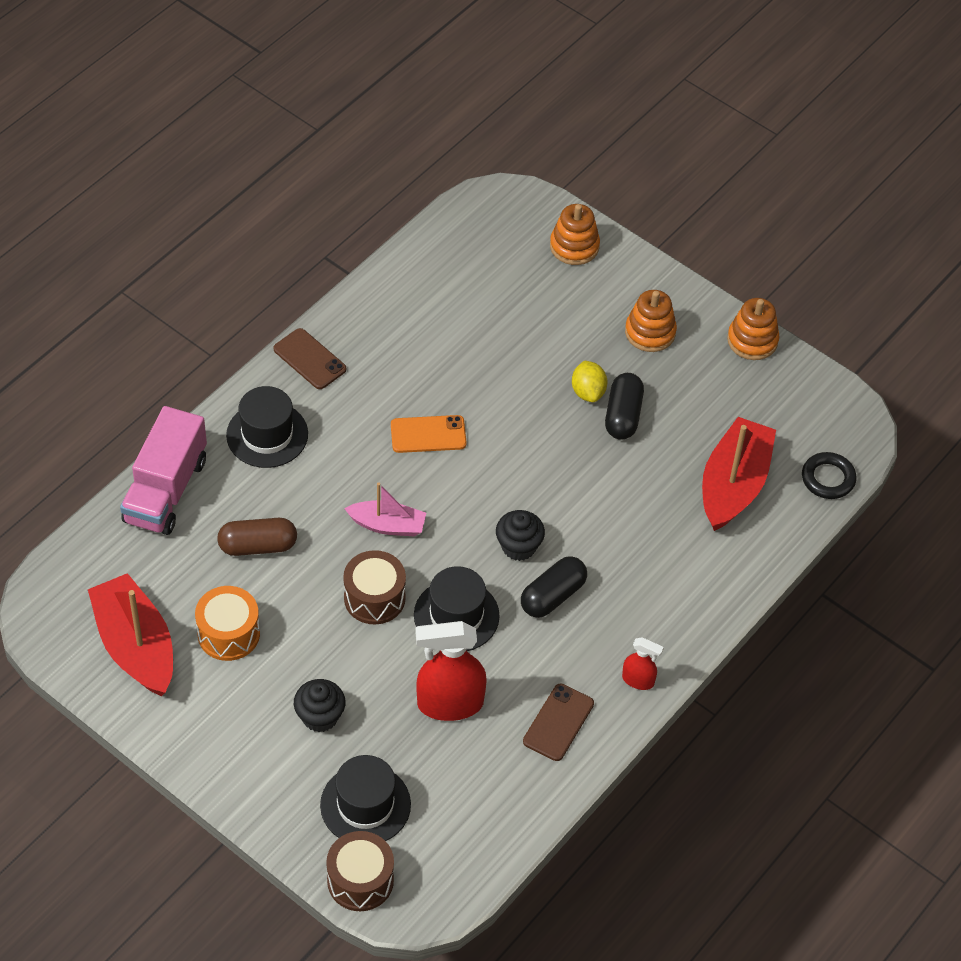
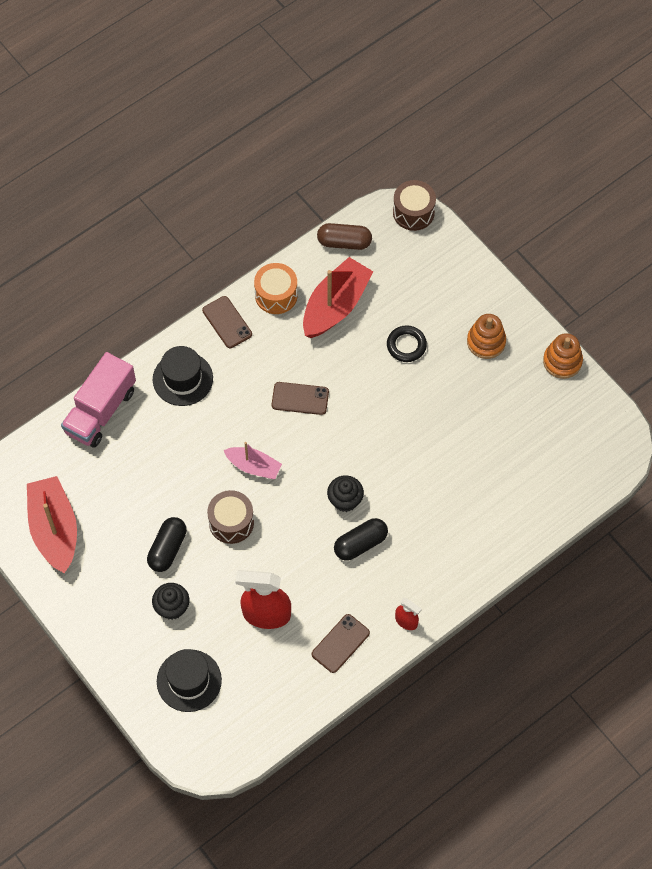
camera: 15 degrees right, 10 degrees up
orange drum [195,586,260,661] -> orange drum moved to [254,263,298,314]
brown capsule [217,518,297,556] -> brown capsule moved to [317,223,372,250]
brown drum [326,831,394,911] -> brown drum moved to [393,180,436,231]
orange phone [391,415,466,453] -> brown phone [272,382,329,415]
black hat [414,566,500,651] -> none
orange stacking toy [550,204,600,265] -> none
yellow lemon [572,360,607,402] -> none
black capsule [605,373,644,440] -> black capsule moved to [147,517,187,572]
red boat [702,417,776,531] -> red boat moved to [303,257,373,338]
black ring [802,452,856,499] -> black ring moved to [387,325,427,362]

